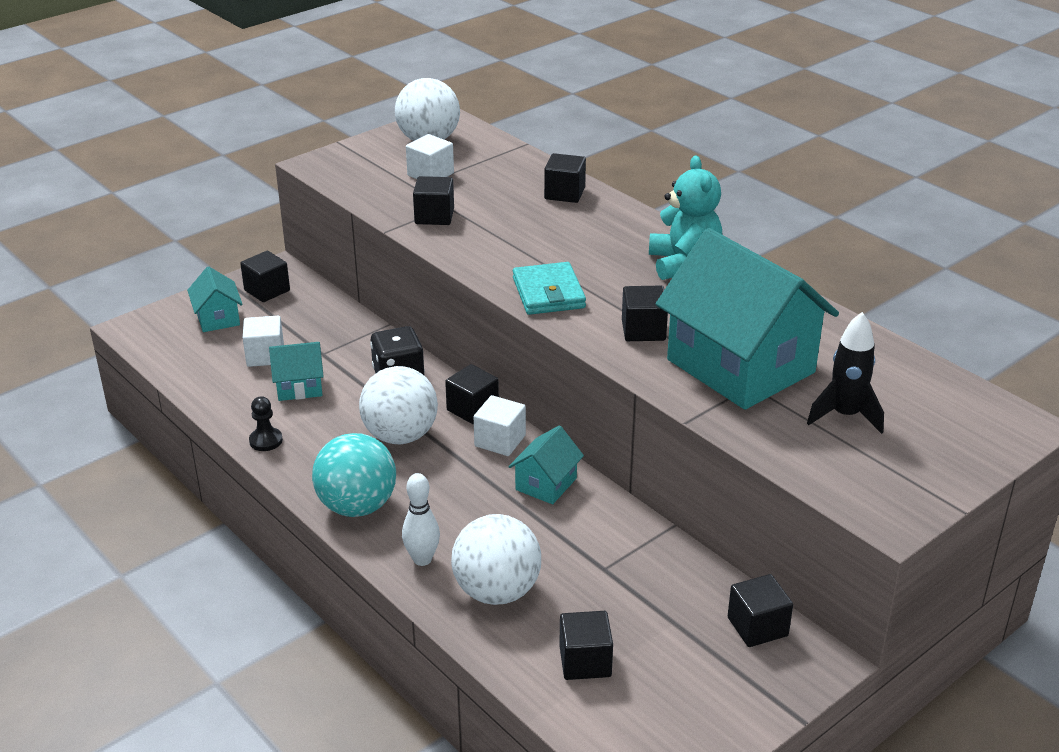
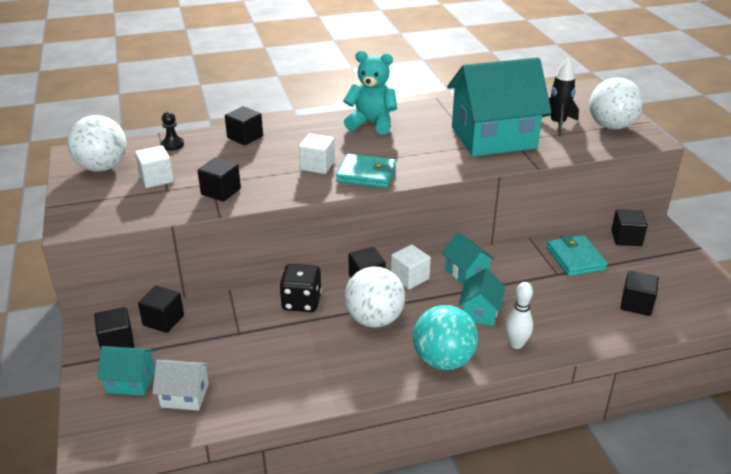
camera: 65 degrees left, 0 degrees up
white cube [243,316,284,367] -> white cube moved to [299,134,335,174]
black pawn [249,396,283,451] -> black pawn moved to [161,112,184,151]
turquoise house [269,342,324,401] -> turquoise house moved to [459,268,505,326]
white ball [451,514,541,605] -> white ball moved to [589,77,643,130]
black cube [622,285,668,341] -> black cube moved to [138,286,184,333]
none -> white house [152,360,210,411]
none -> turquoise wallet [547,235,608,276]

